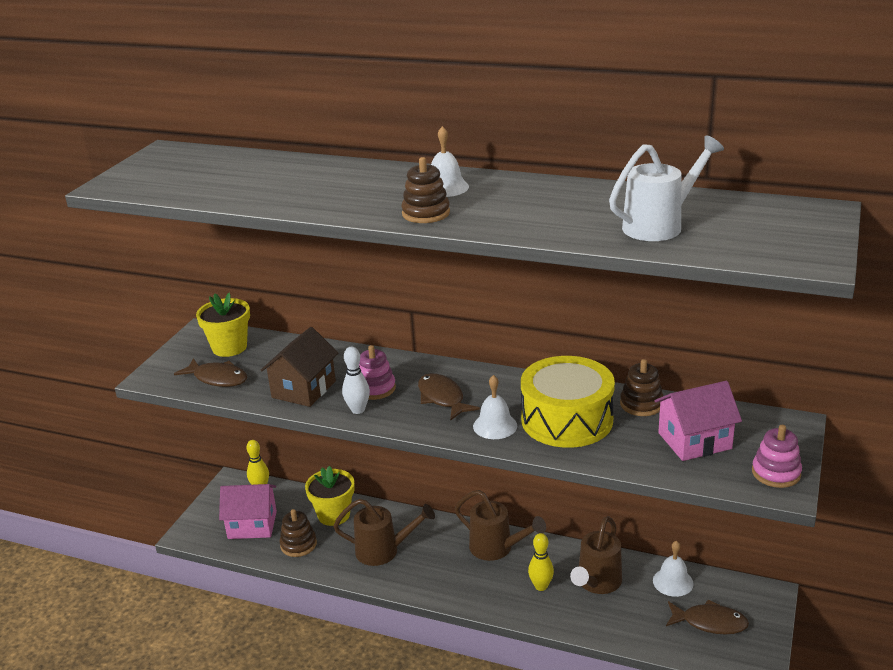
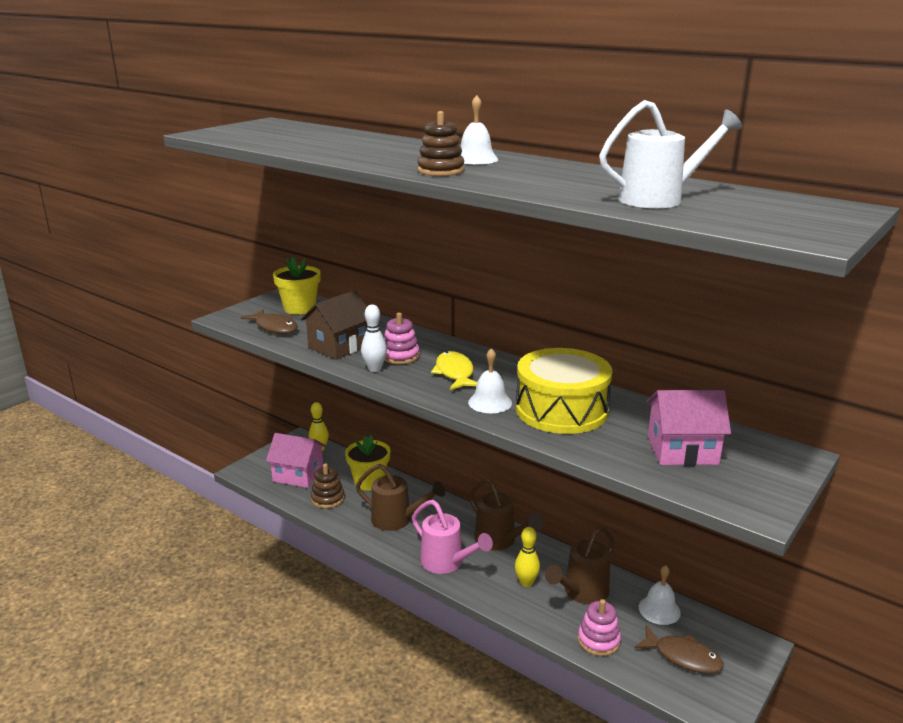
camera: 15 degrees right, 5 degrees down
brown fish [418,373,480,421] -> yellow fish [431,351,477,390]
brown stacking toy [620,359,663,416] -> none
pink stacking toy [752,425,802,488] -> pink stacking toy moved to [578,599,621,656]
none -> pink watering can [412,500,493,574]

